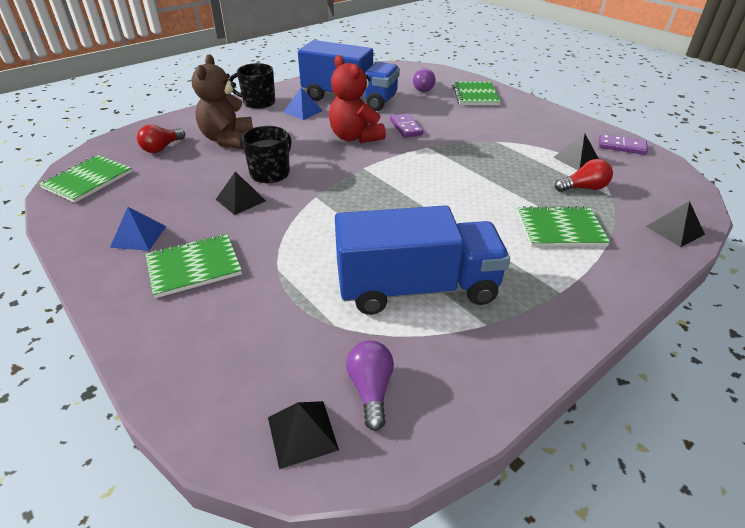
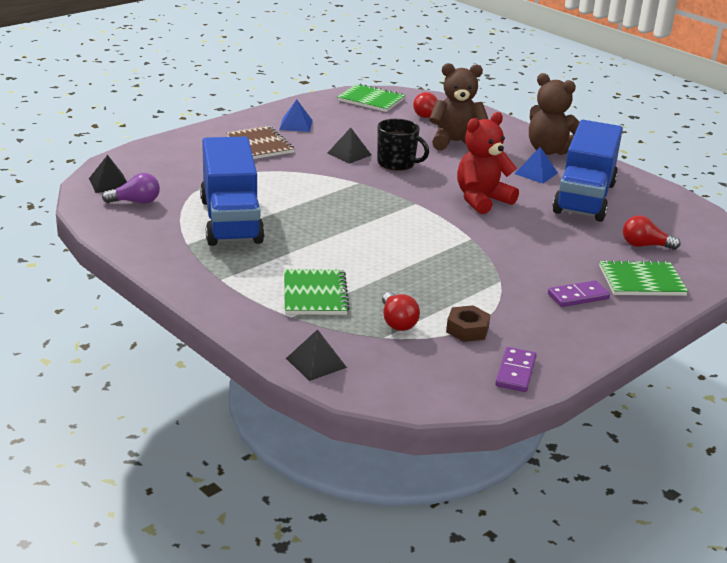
camera: 85 degrees right, 10 degrees down
green notebook [145,234,242,298] -> brown notebook [226,126,295,159]
black mug [229,63,275,109] -> brown teddy bear [529,73,580,155]
purple domino [390,113,423,138] -> purple domino moved to [548,280,610,307]
purple light bulb [413,68,435,92] -> red light bulb [623,215,680,250]
black pyramid [553,133,599,170] -> brown nut [446,305,490,342]

